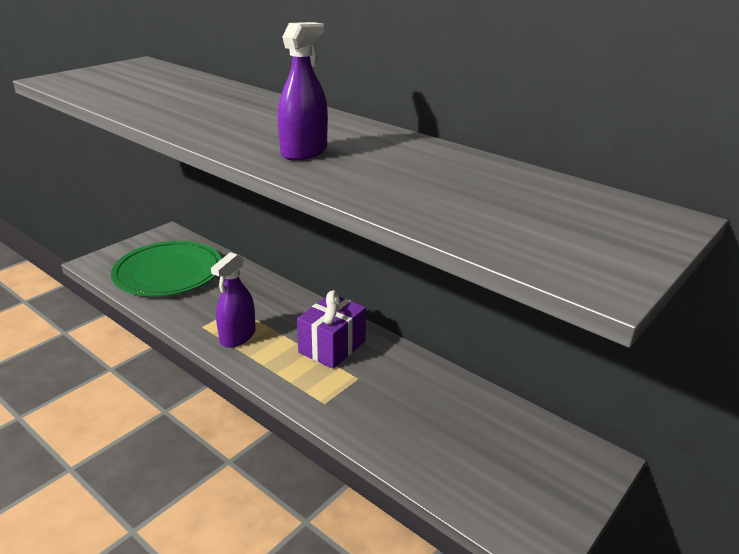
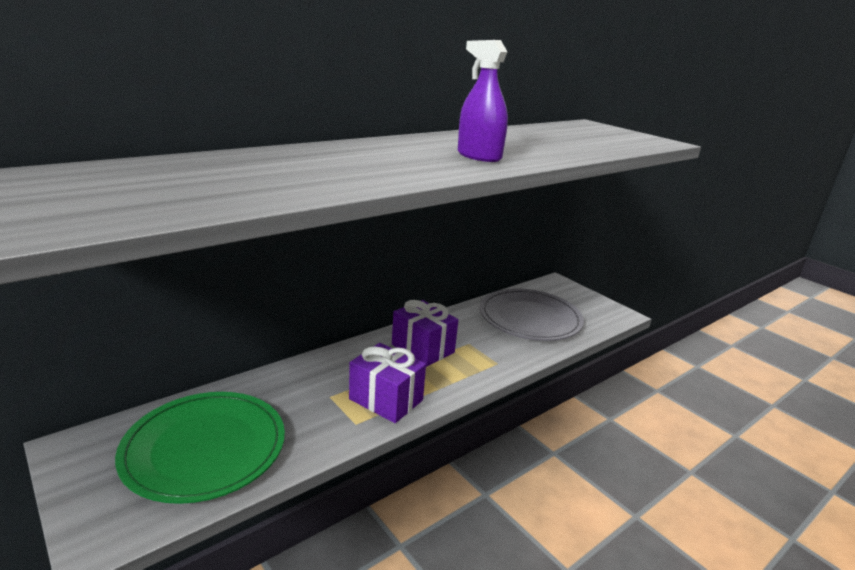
camera: 80 degrees left, 5 degrees down
purple spray bottle [211,252,256,348] -> purple gift [349,343,426,423]
none -> grey plate [480,288,584,341]

